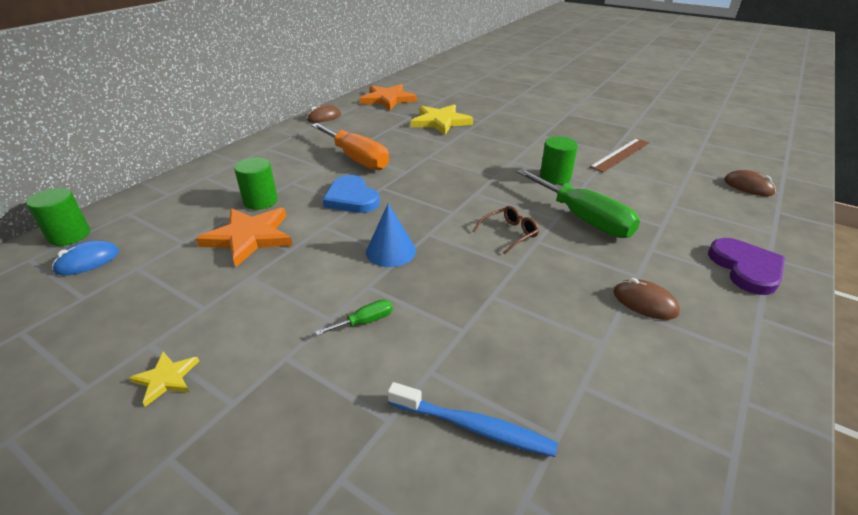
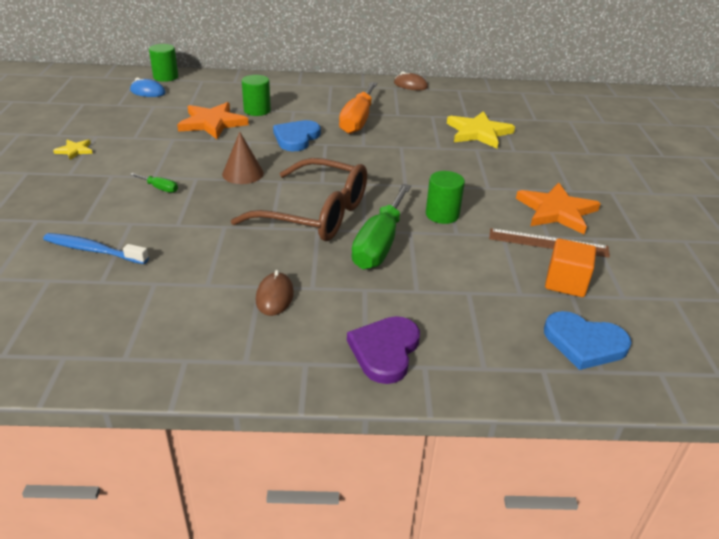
camera: 55 degrees right, 0 degrees up
orange star [360,84,417,110] -> orange star moved to [516,183,601,234]
blue cone [366,203,416,267] -> brown cone [222,132,264,184]
blue toothbrush [388,382,558,457] -> blue toothbrush turned 120 degrees clockwise [43,233,149,264]
brown glasses [473,206,539,255] -> brown glasses [231,158,367,241], size x2.41
purple heart [708,238,785,295] -> purple heart turned 150 degrees clockwise [347,316,420,384]
brown mouse [724,170,776,196] -> blue heart [544,311,632,370]
none -> orange cube [545,238,596,297]

